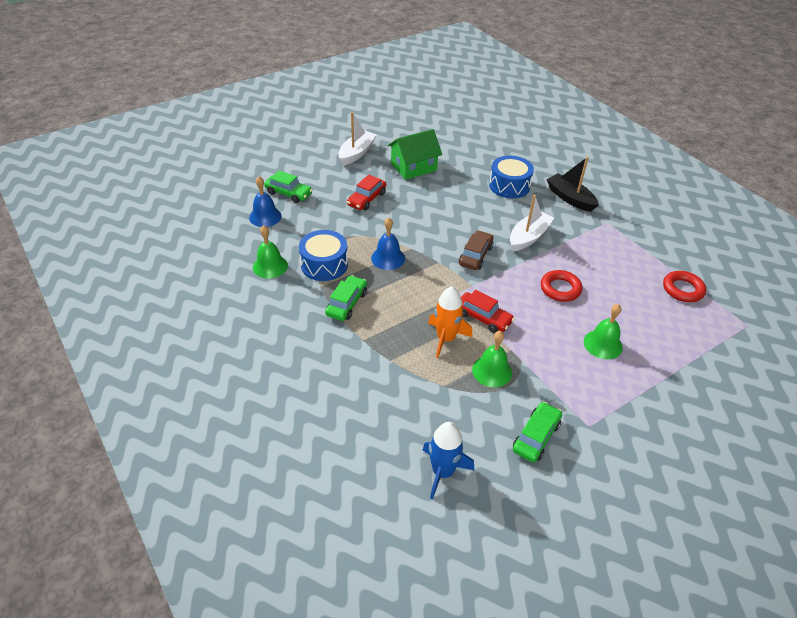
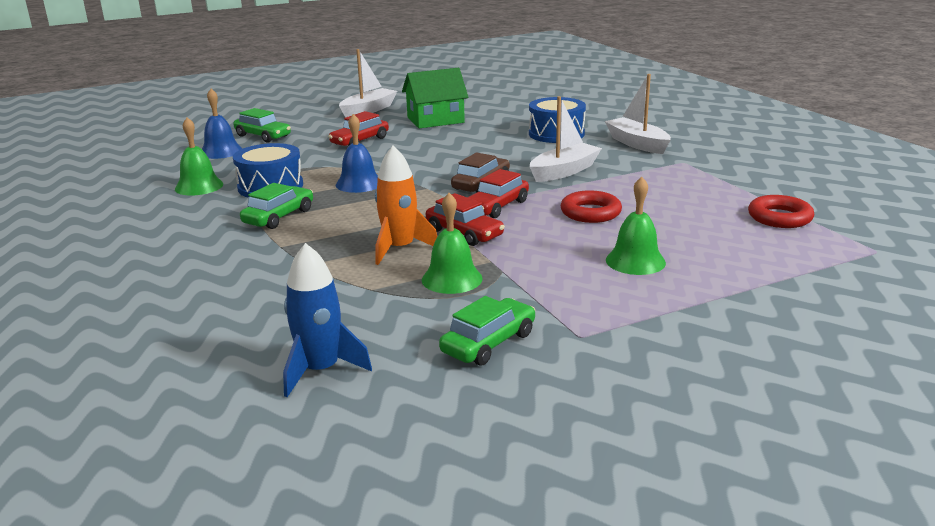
camera: 10 degrees right, 20 degrees down
black boat [547,157,599,212] -> white boat [605,74,671,154]
none -> red car [467,169,529,218]

